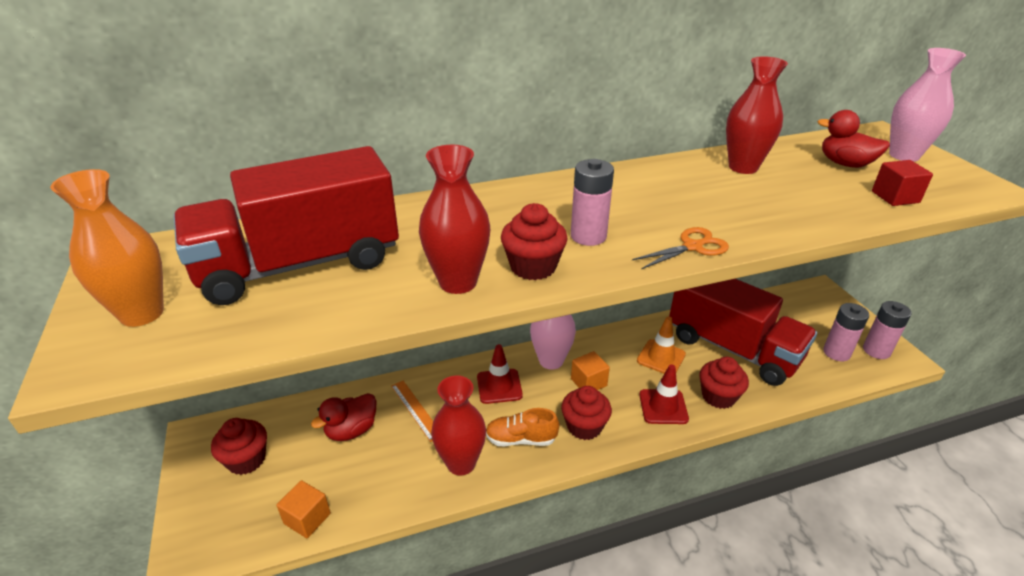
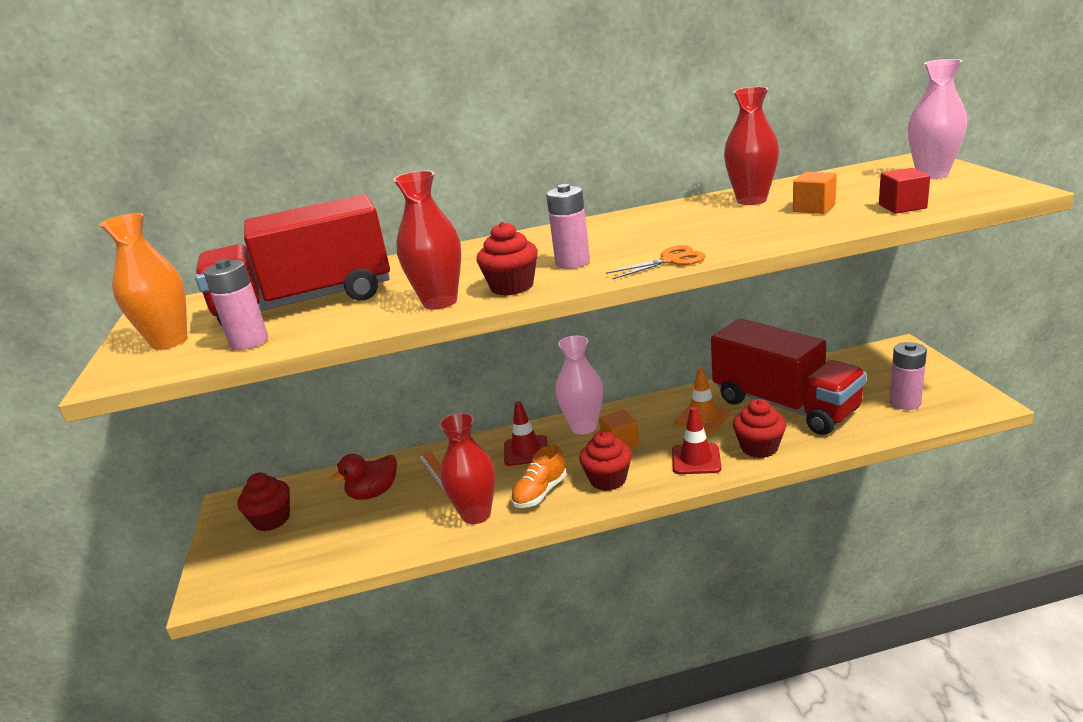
camera: 10 degrees right, 10 degrees down
orange cube [276,480,331,538] -> orange cube moved to [793,172,837,214]
orange shoe [486,408,559,446] -> orange shoe turned 60 degrees counterclockwise [511,445,567,508]
red duck [817,110,890,168] -> none
pink battery [863,301,911,359] -> pink battery moved to [204,259,268,350]

